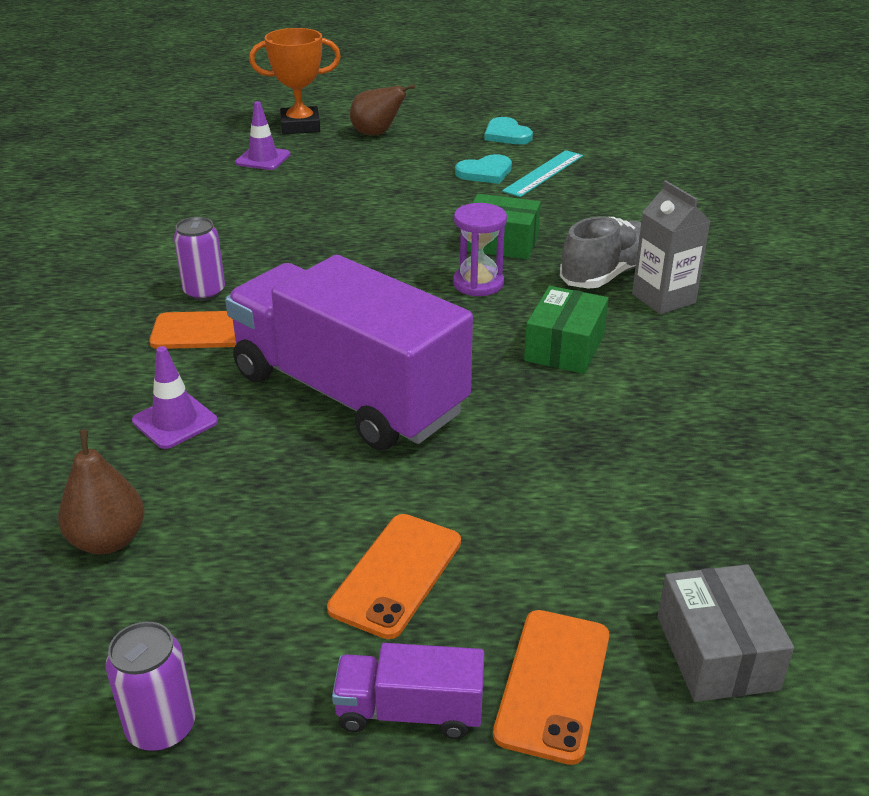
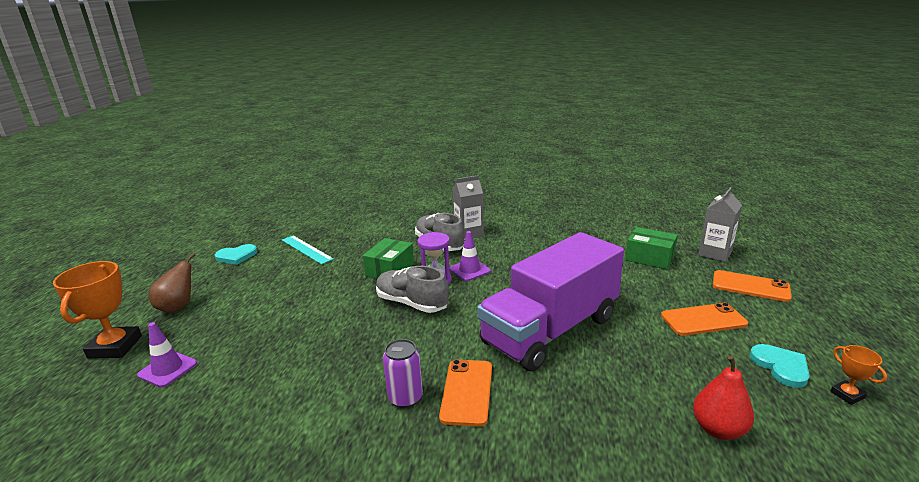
camera: 80 degrees left, 10 degrees down
brown pear [58,430,144,554] -> red pear [693,356,754,440]
purple can [105,622,195,752] -> orange trophy [830,345,887,405]
purple traffic cone [132,346,218,449] -> purple traffic cone moved to [449,231,491,281]
orange phone [327,514,461,639] -> orange phone turned 45 degrees counterclockwise [661,303,748,336]
purple truck [332,643,484,739] -> none
turquoise heart [455,154,512,184] -> turquoise heart moved to [750,344,810,388]
green box [524,286,608,374] -> green box moved to [626,227,678,269]
grey box [657,564,794,702] -> grey carton [698,187,742,262]
none -> grey shoe [376,266,449,313]

